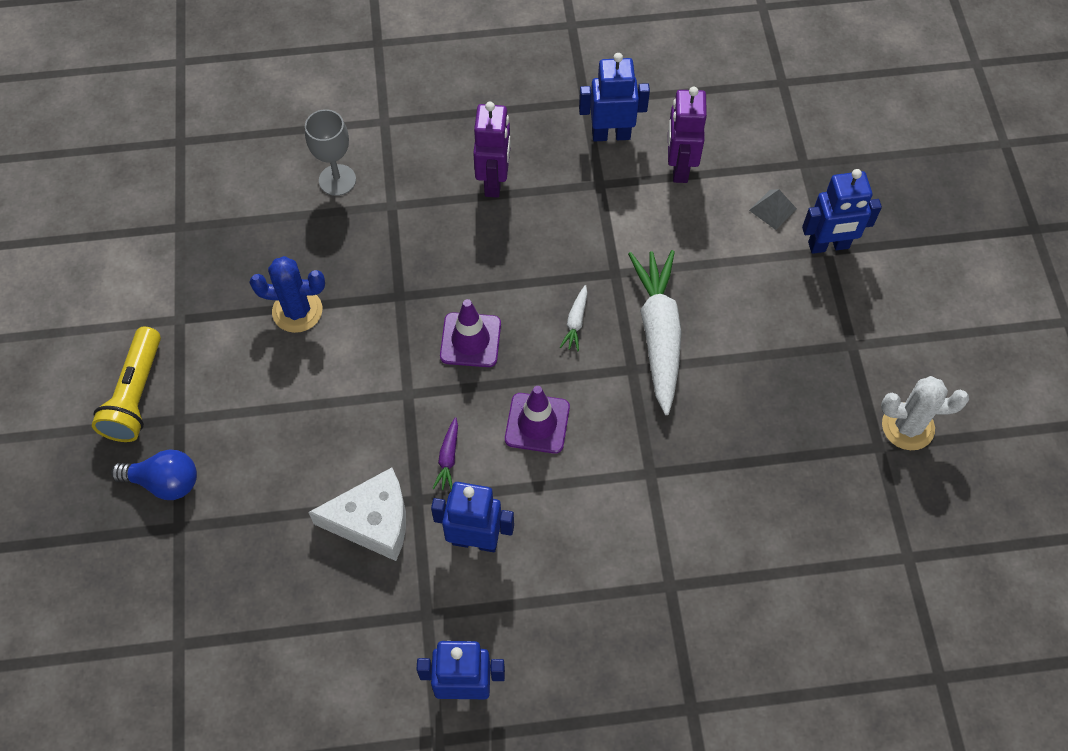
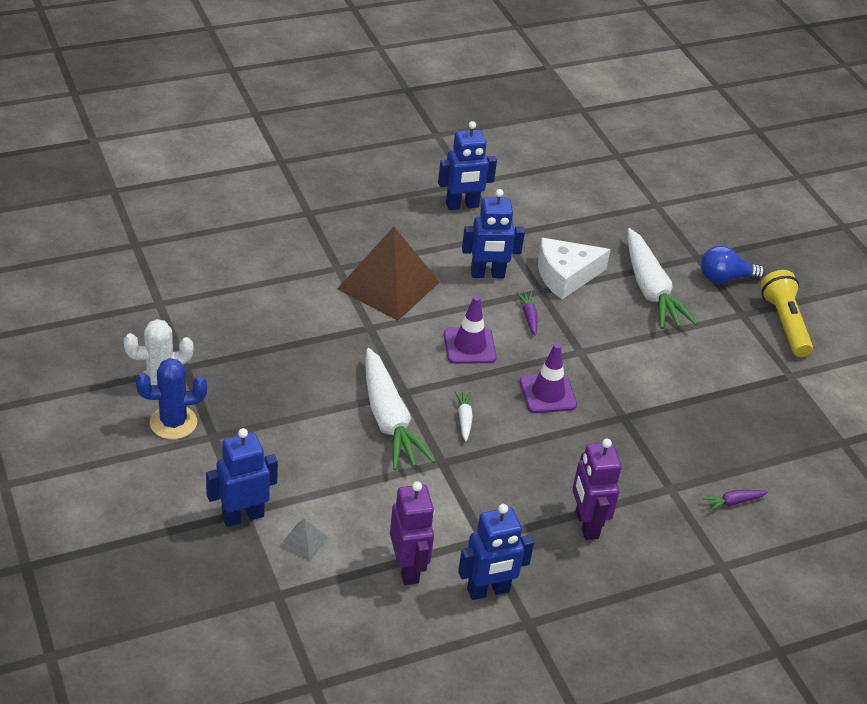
camera: 160 degrees right, 20 degrees down
blue cactus [249,256,325,333] -> blue cactus moved to [136,358,207,439]
grey goblet [305,109,356,196] -> purple carrot [701,490,768,512]
none -> brown pyramid [337,227,439,321]
none -> white carrot [627,228,698,329]

